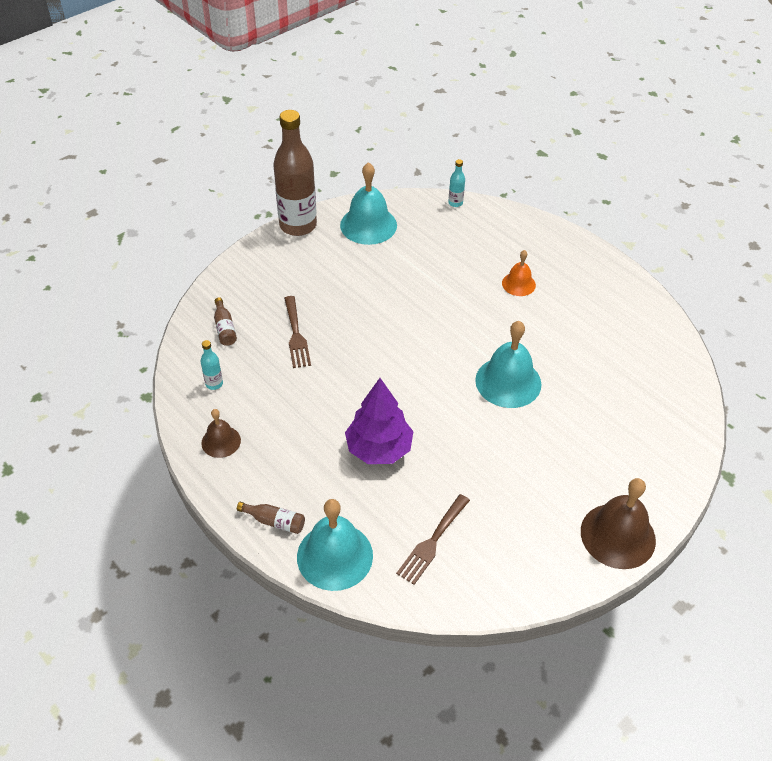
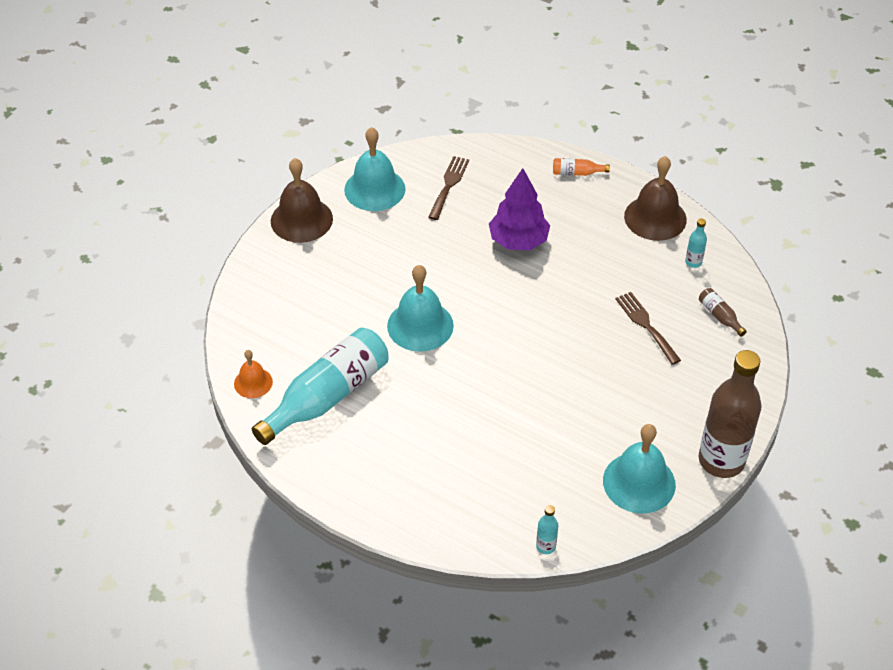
camera: 165 degrees right, 0 degrees up
brown bell [201,409,241,458] -> brown bell [624,156,687,241], size x1.78
brown bottle [237,502,305,534] -> orange bottle [553,158,610,176]
turquoise bell [297,499,373,591] -> turquoise bell moved to [344,127,406,211]
orange bell [502,250,536,296] -> orange bell moved to [234,350,273,398]
none -> turquoise bottle [252,328,388,445]

